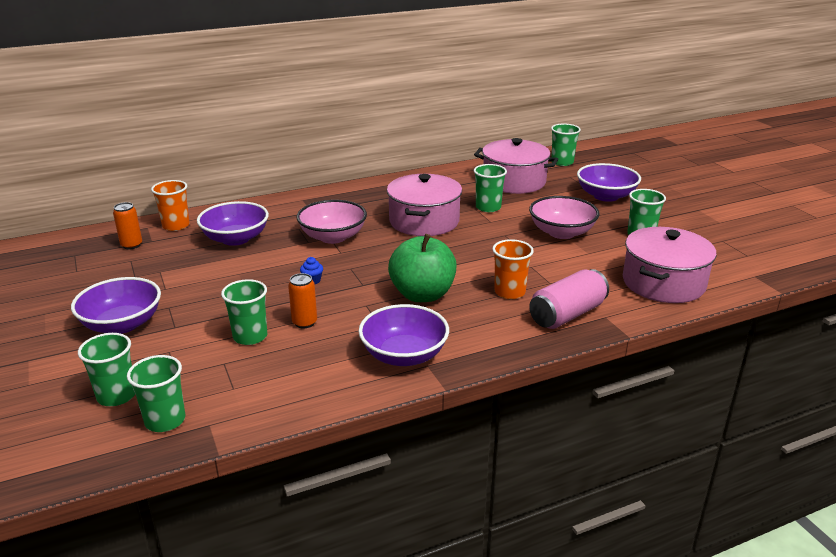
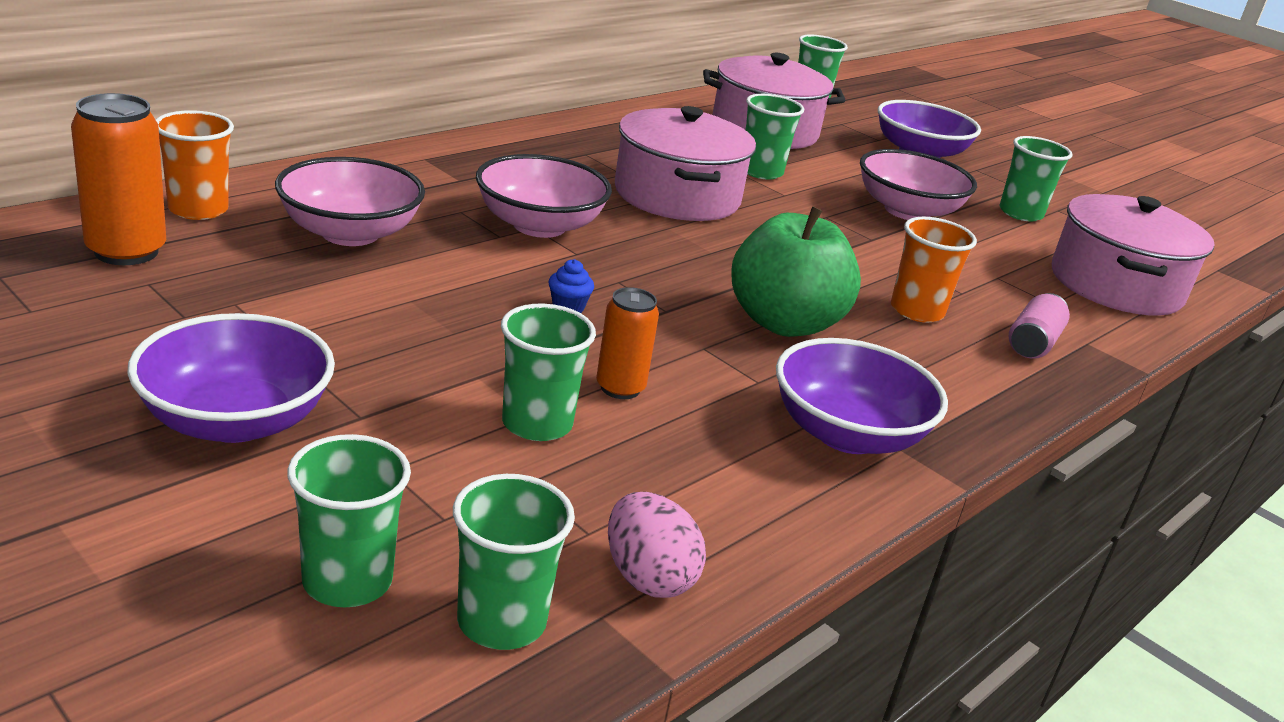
camera: 25 degrees left, 0 degrees up
orange can [113,202,142,250] -> orange can [71,93,166,265], size x1.60
purple bowl [197,201,269,246] -> pink bowl [275,157,425,246]
pink can [529,269,609,329] -> pink can [1009,293,1070,359], size x0.62
none -> pink egg [608,492,706,598]

